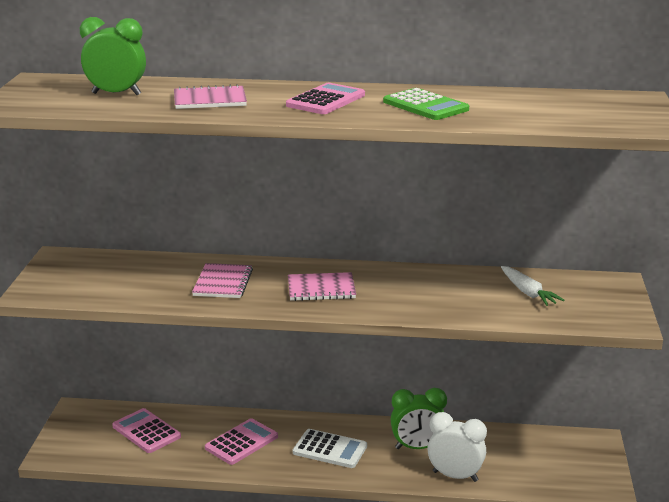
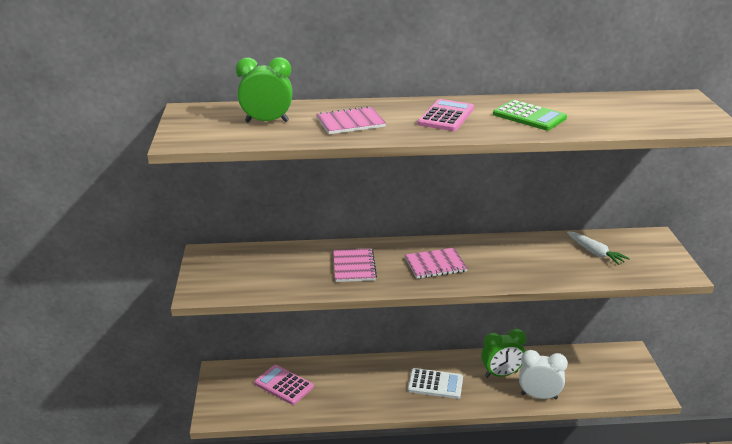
camera: 10 degrees left, 5 degrees up
pink calculator [205,418,278,465] -> none

